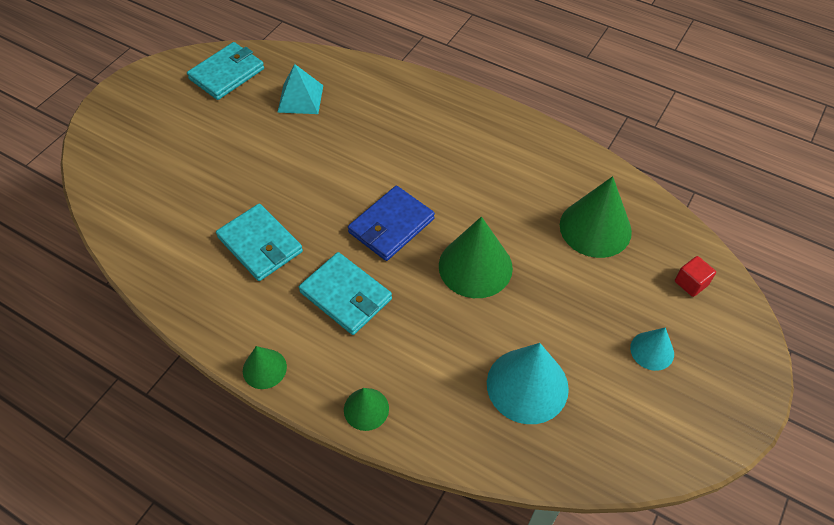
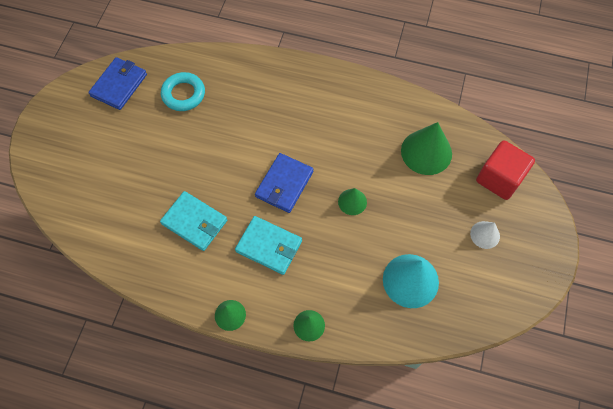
camera: 15 degrees left, 10 degrees up
turquoise wallet [187,42,264,100] -> blue wallet [88,57,147,110]
turquoise pyramid [277,64,323,114] -> turquoise ring [161,72,205,111]
green cone [439,217,513,298] -> green cone [338,188,367,215], size x0.55
turquoise cone [630,327,674,371] -> white cone [470,221,500,249]
red cube [675,256,716,297] -> red cube [476,140,535,200], size x2.09

